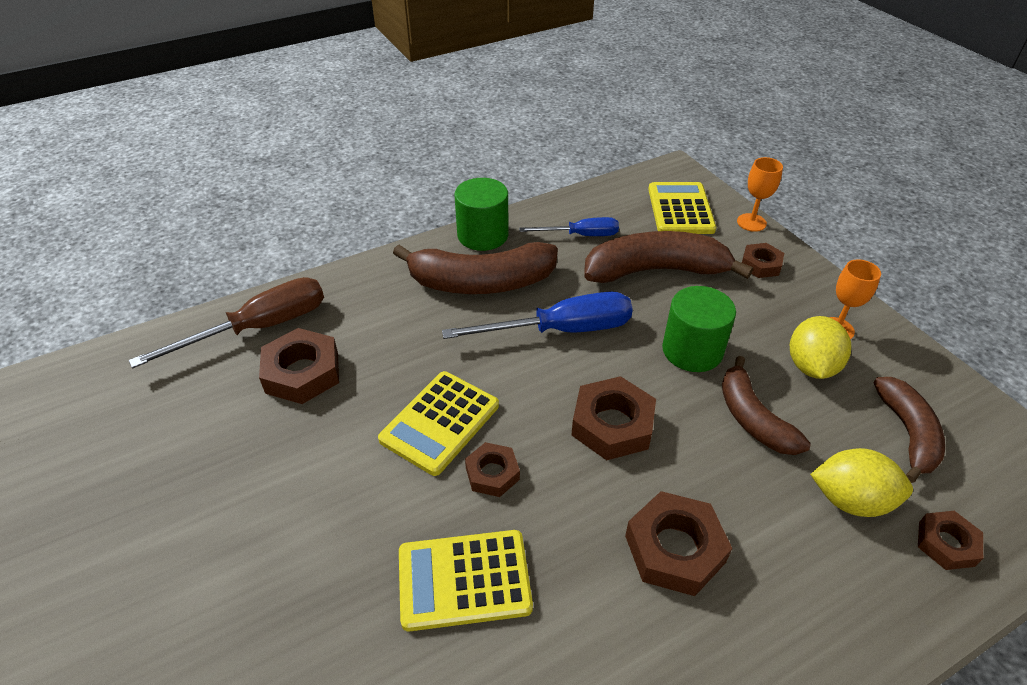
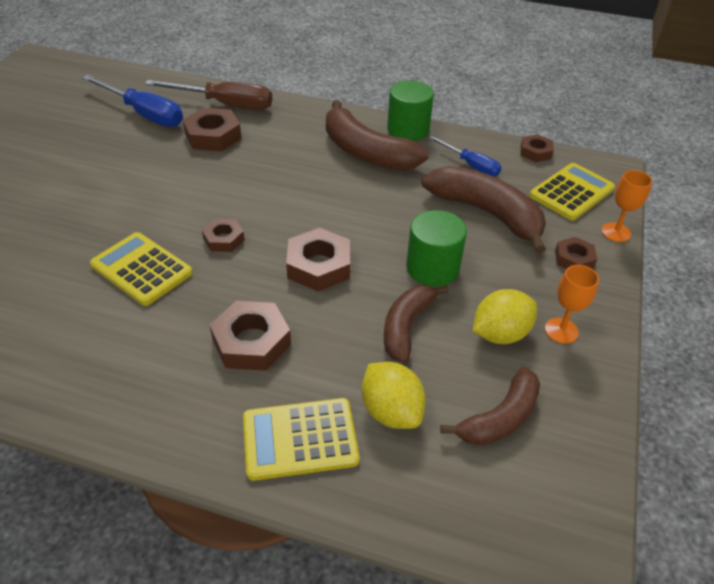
camera: 45 degrees right, 0 degrees up
yellow calculator [378,371,499,476] -> yellow calculator moved to [243,398,360,481]
blue screwdriver [442,292,633,339] -> blue screwdriver moved to [82,75,183,127]
brown nut [918,511,983,570] -> brown nut moved to [520,134,554,162]

